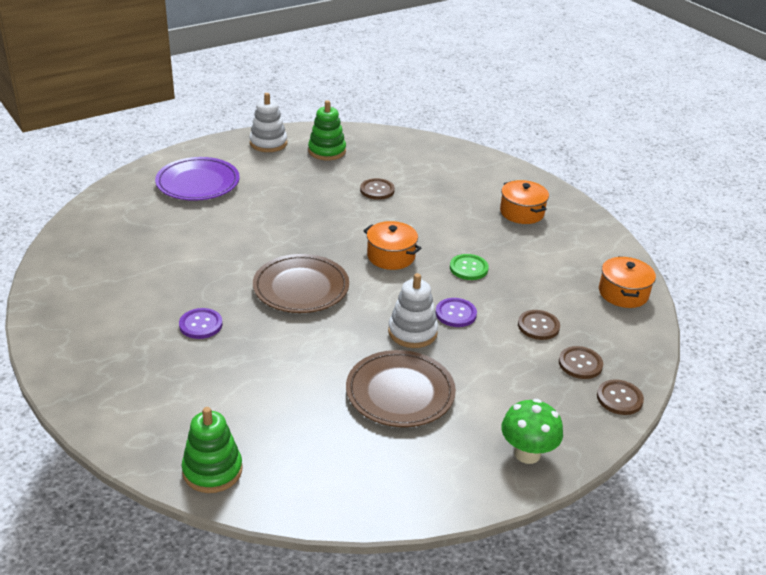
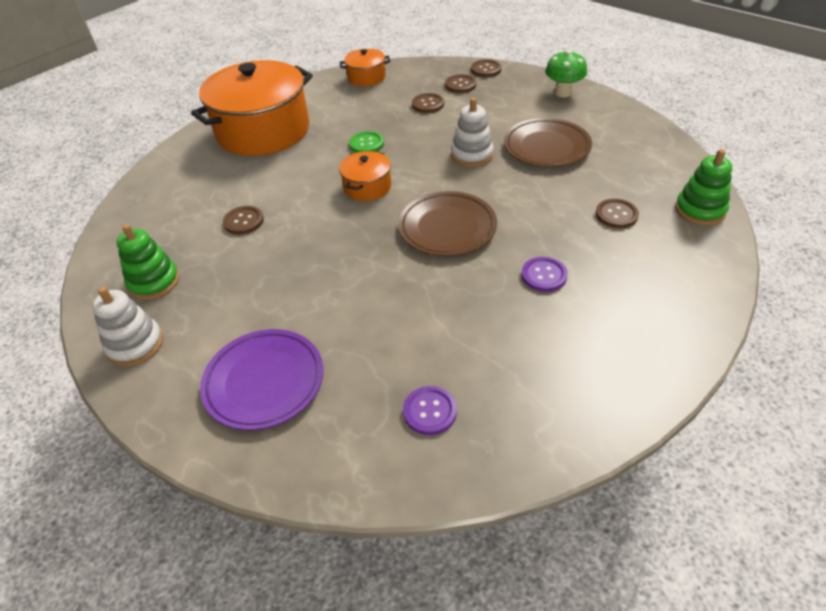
camera: 100 degrees left, 10 degrees up
purple button [436,298,477,327] -> purple button moved to [403,386,457,435]
orange pot [500,180,549,224] -> orange pot [191,60,313,156], size x2.21
none -> brown button [596,199,639,228]

